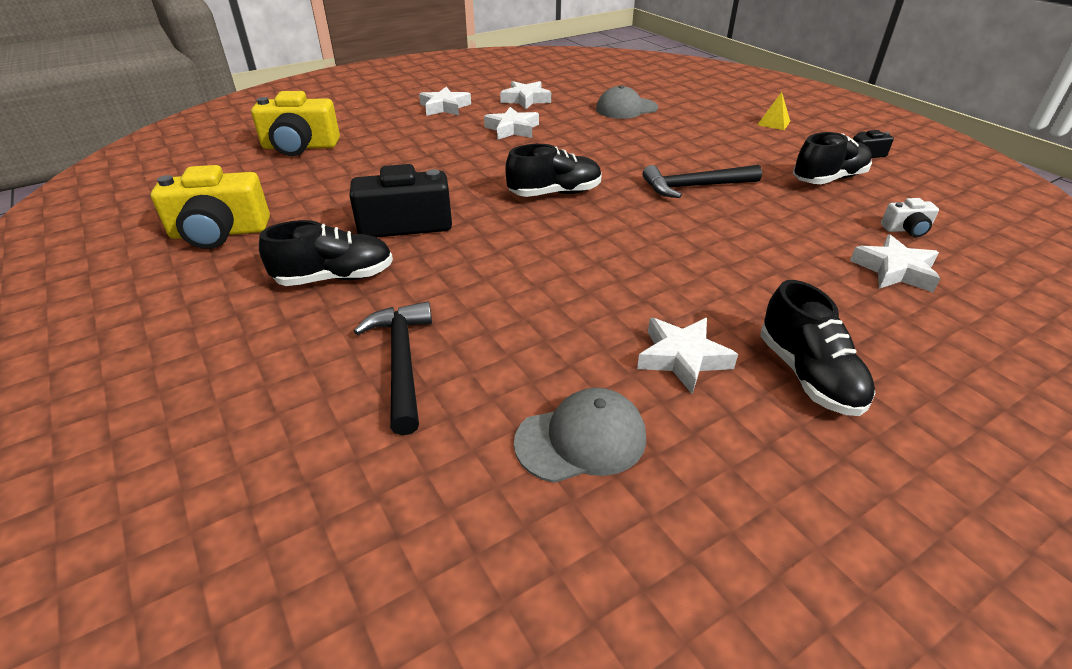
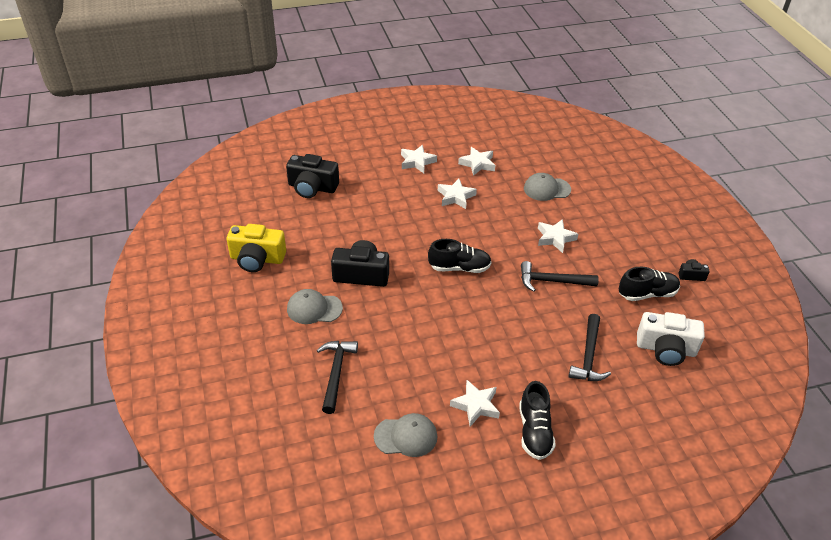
camera: 15 degrees right, 5 degrees up
yellow camera [251,91,340,156] -> black camera [286,154,339,198]
black shoe [259,220,393,286] -> grey cap [287,289,343,324]
yellow pyramid [757,92,790,130] -> none
white star [850,235,940,292] -> white star moved to [538,219,578,253]
white camera [881,198,939,237] -> white camera [637,312,705,366], size x2.06
none -> black hammer [569,314,611,381]

